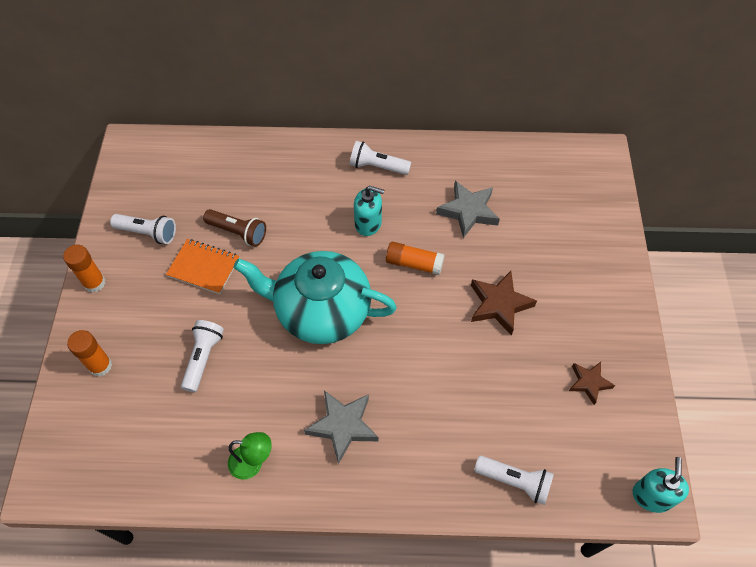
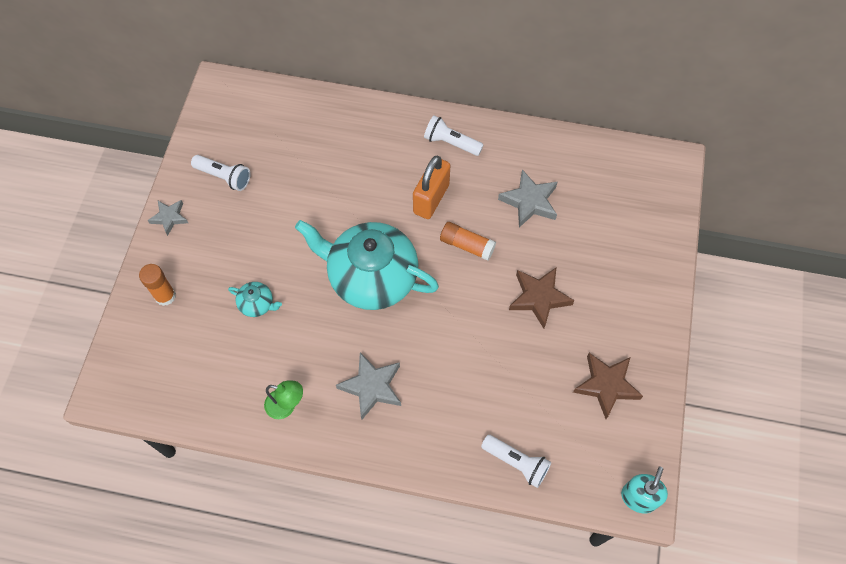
camera: 10 degrees right, 5 degrees up
orange glue stick [63,245,106,293] -> grey star [148,200,188,236]
orange notebook [166,239,240,294] -> none
white flashlight [181,320,224,392] -> turquoise teapot [228,282,282,317]
brown flashlight [203,209,266,247] -> none
turquoise soap dispenser [354,186,384,236] -> orange padlock [413,156,450,219]
brown star [569,362,615,405] -> brown star [573,353,643,419], size x1.59

